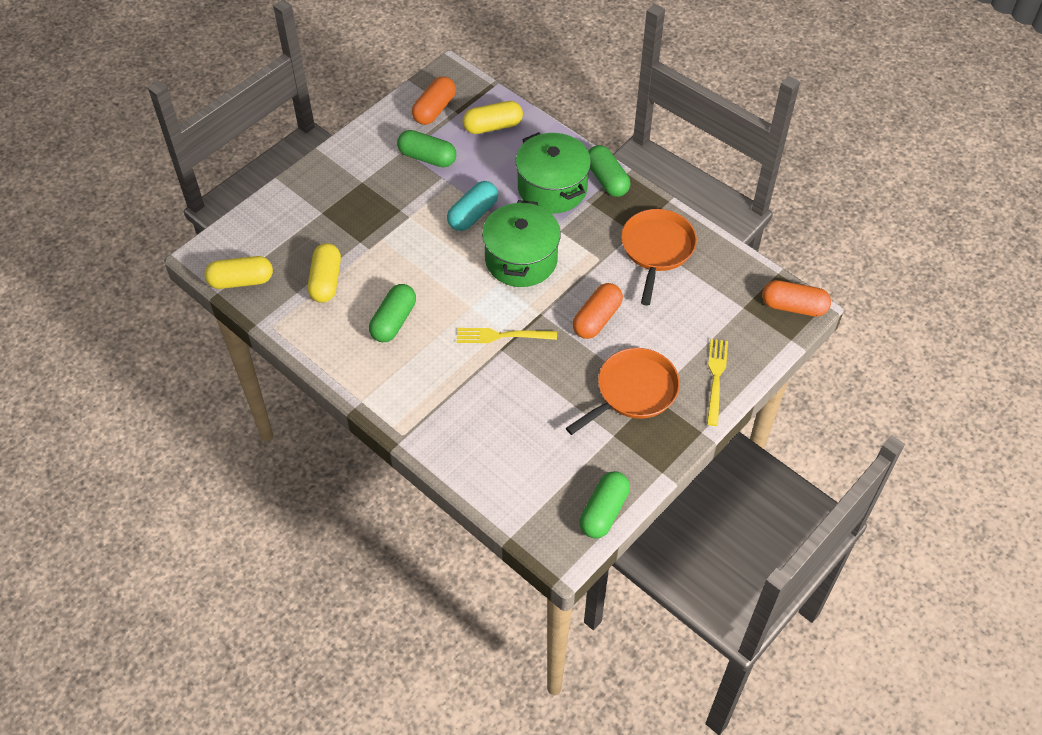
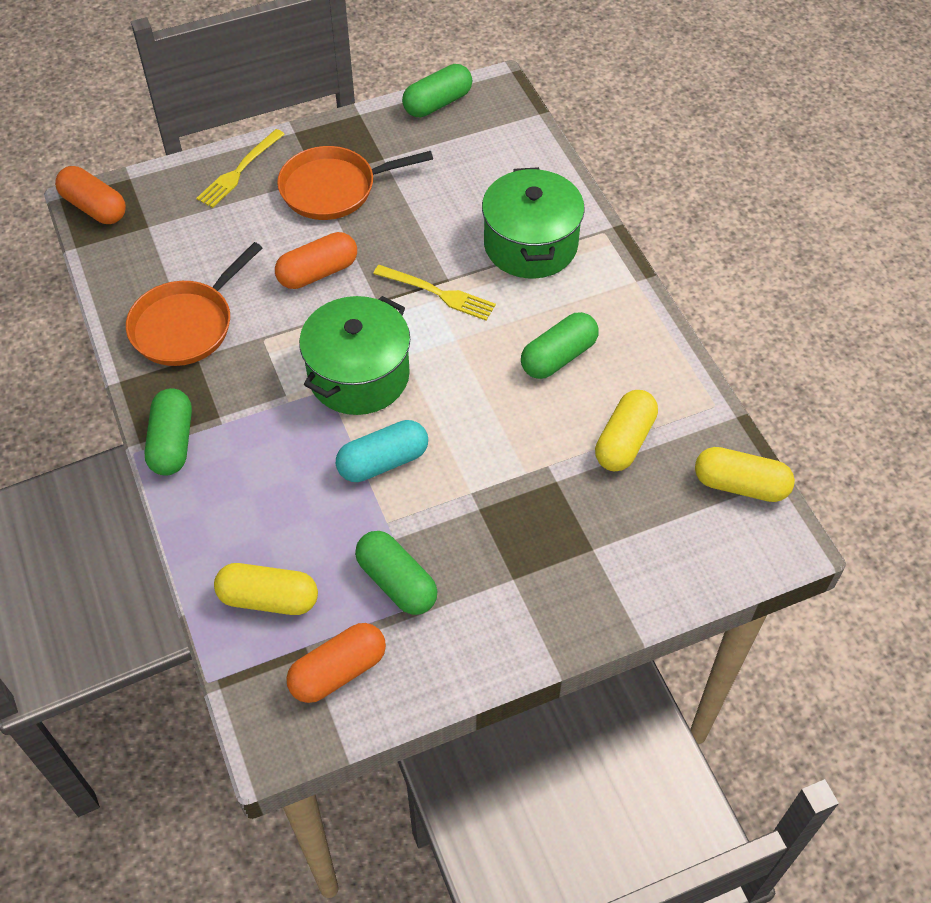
camera: 155 degrees left, 0 degrees up
green pot [516,132,591,213] -> green pot moved to [482,167,585,278]

